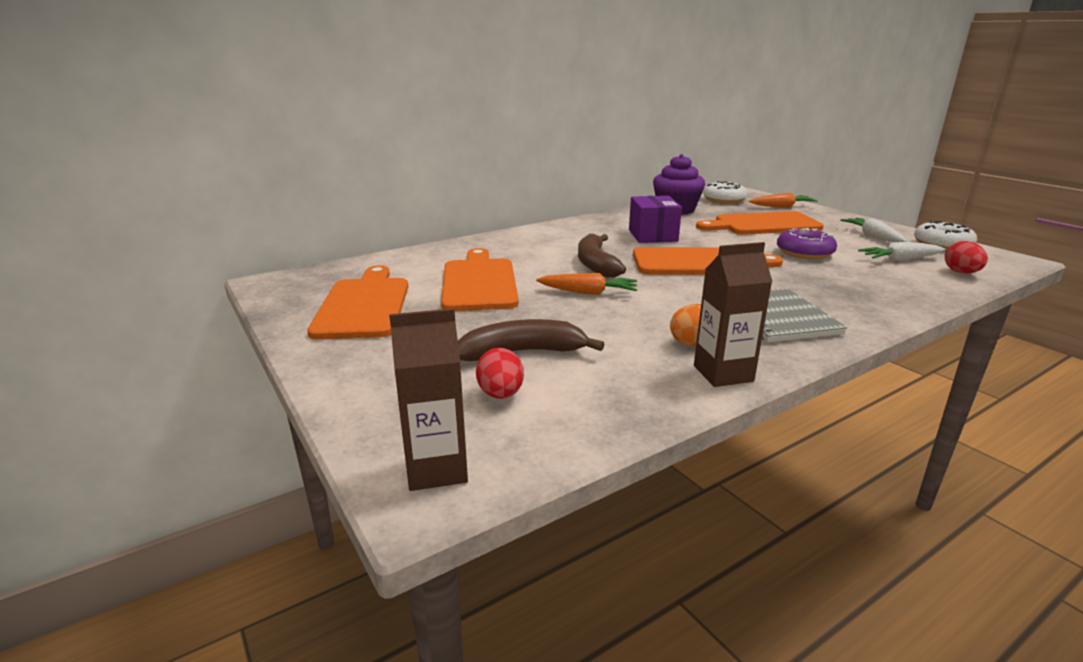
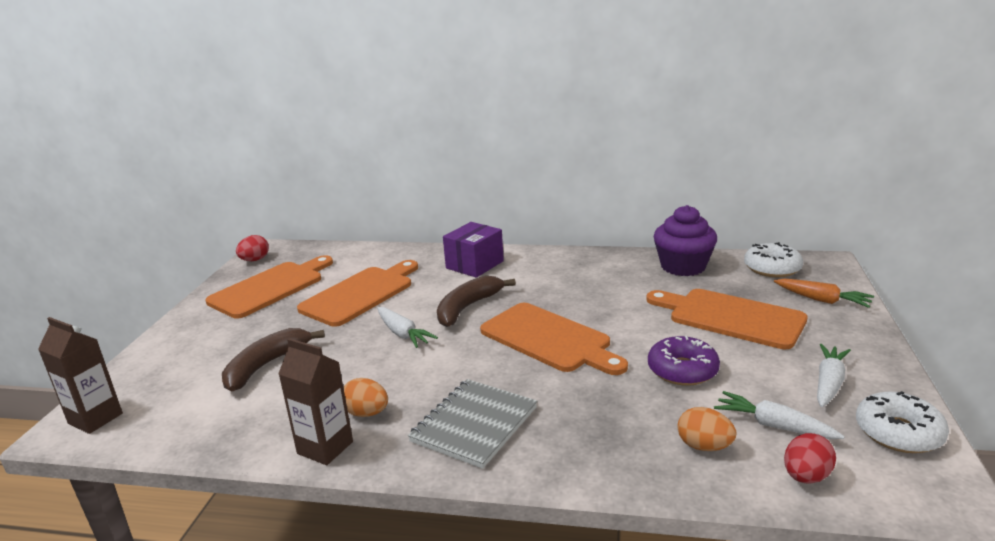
camera: 45 degrees right, 0 degrees up
brown banana [458,319,605,361] -> brown banana turned 90 degrees counterclockwise [222,328,325,391]
red egg [476,348,524,399] -> red egg moved to [236,235,269,261]
orange carrot [536,273,637,295] -> white carrot [377,307,438,348]
purple box [629,196,682,243] -> purple box moved to [443,222,504,278]
none -> orange egg [677,407,736,451]

